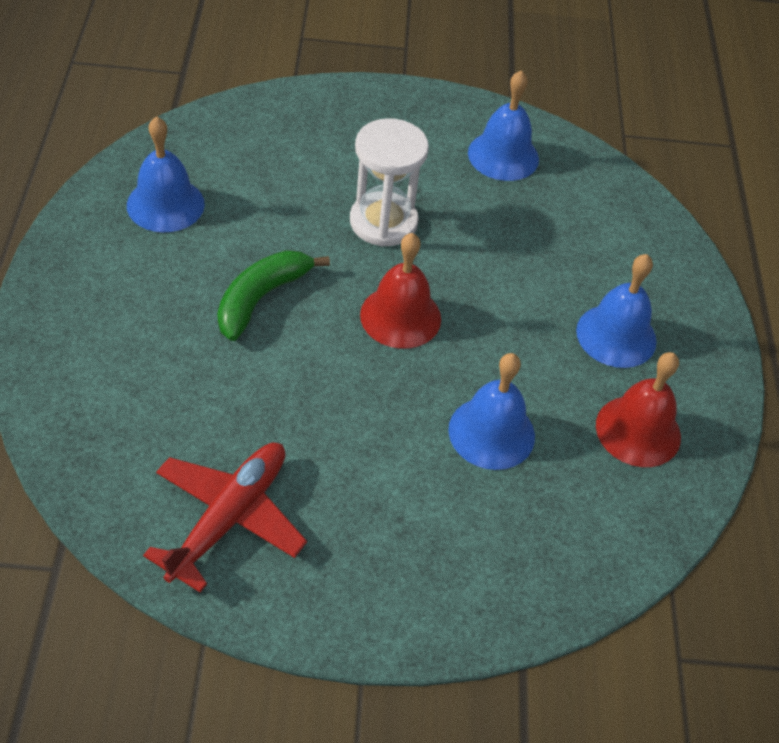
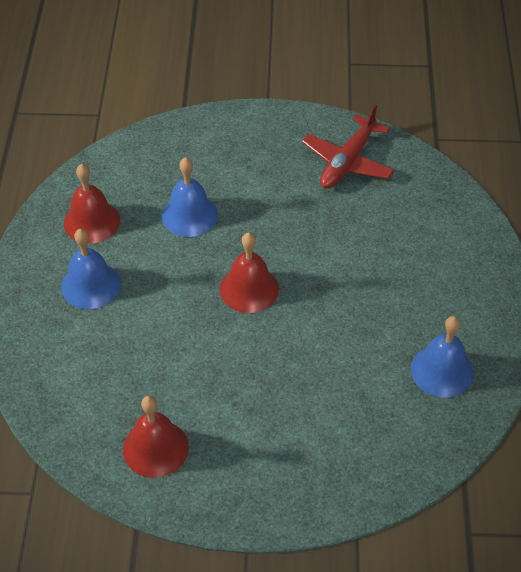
camera: 175 degrees left, 0 degrees up
green banana [217,250,330,341] -> none
white hourglass [350,118,429,247] -> none
blue bell [468,70,539,181] -> red bell [123,396,189,478]

